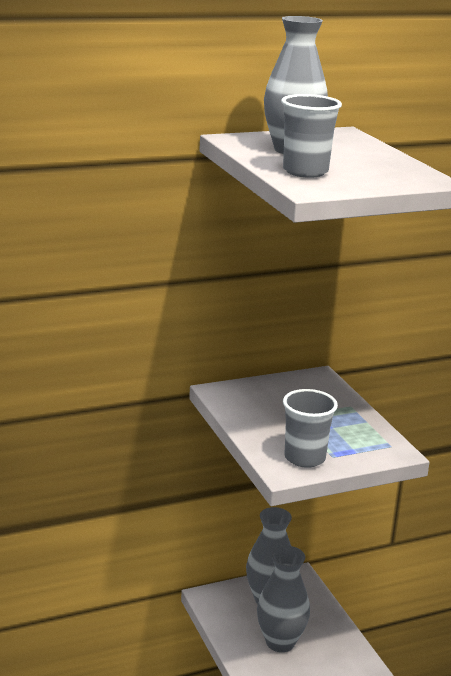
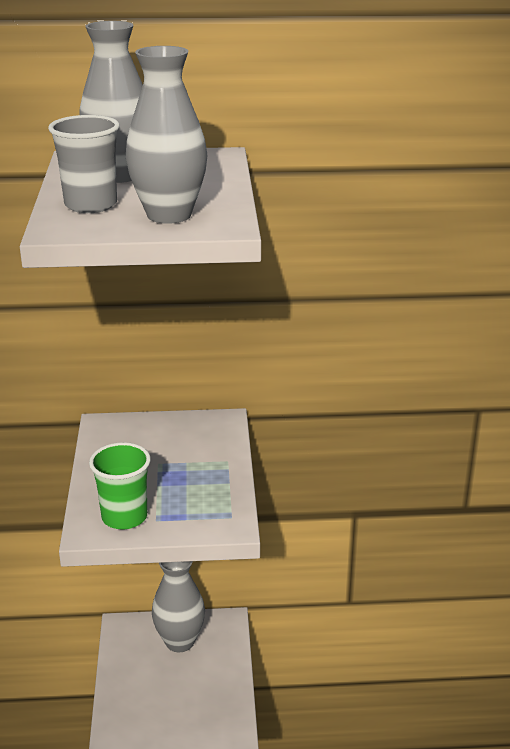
camera: 20 degrees right, 5 degrees up
grey vase [257,546,310,652] -> grey vase moved to [126,46,207,224]
grey cup [283,389,338,468] -> green cup [89,442,151,530]

